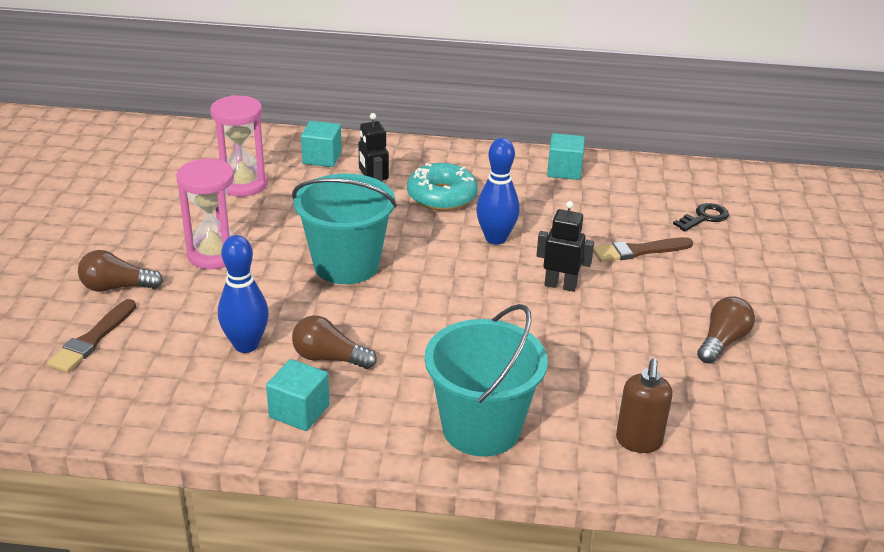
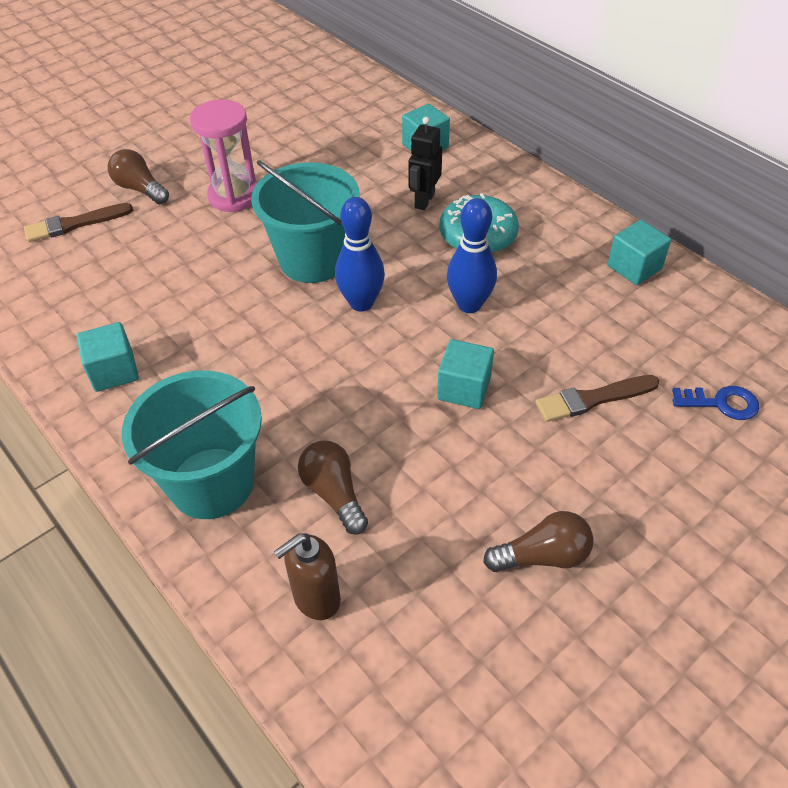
camera: 45 degrees right, 15 degrees up
pink hourglass [210,95,267,197] -> none
blue bowling pin [218,235,269,353] -> blue bowling pin moved to [335,197,385,312]
brown light bulb [292,315,377,369] -> brown light bulb moved to [298,440,368,535]
black robot [536,201,594,292] -> turquoise cube [437,339,494,409]
brown brush [593,237,693,262] -> brown brush turned 45 degrees counterclockwise [535,375,659,422]
black key [673,203,729,231] -> blue key [672,386,759,420]

